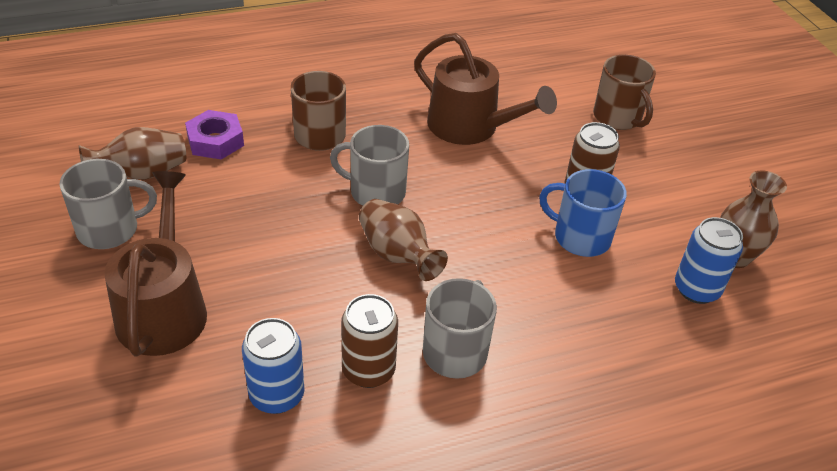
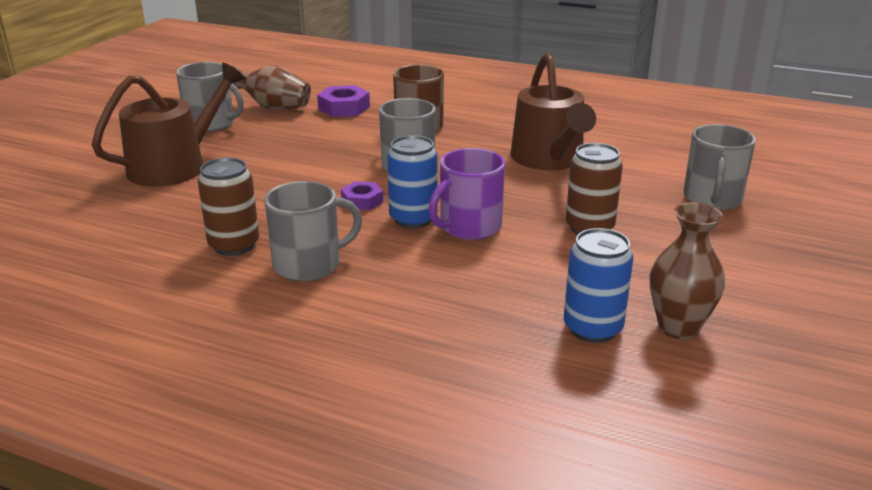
camera: 45 degrees right, 15 degrees down
blue can [242,318,304,414] -> blue can moved to [387,135,438,228]
brown vase [359,199,448,281] -> purple nut [341,181,383,210]
blue mug [539,169,627,257] -> none
brown mug [593,55,656,130] -> grey mug [683,124,756,210]
none -> purple mug [428,148,505,240]

